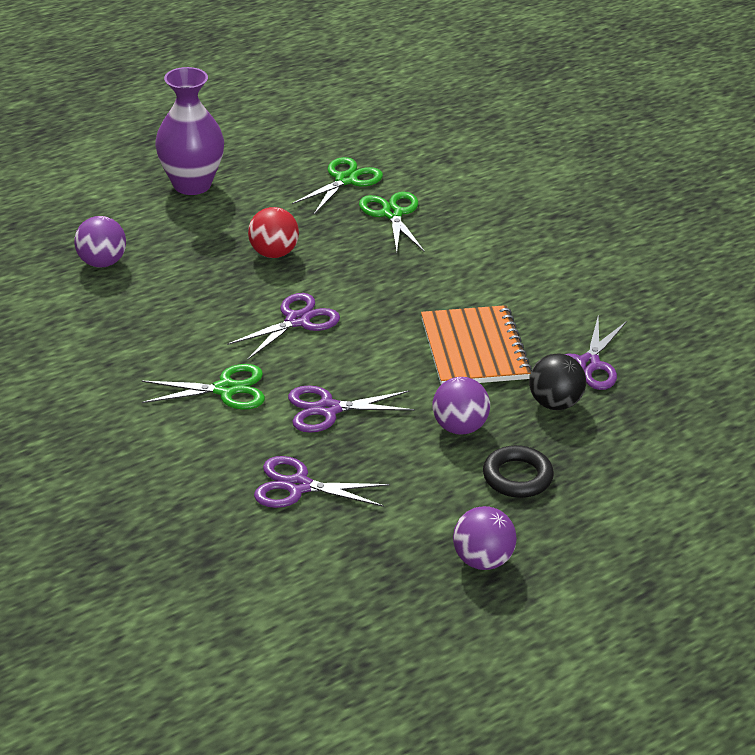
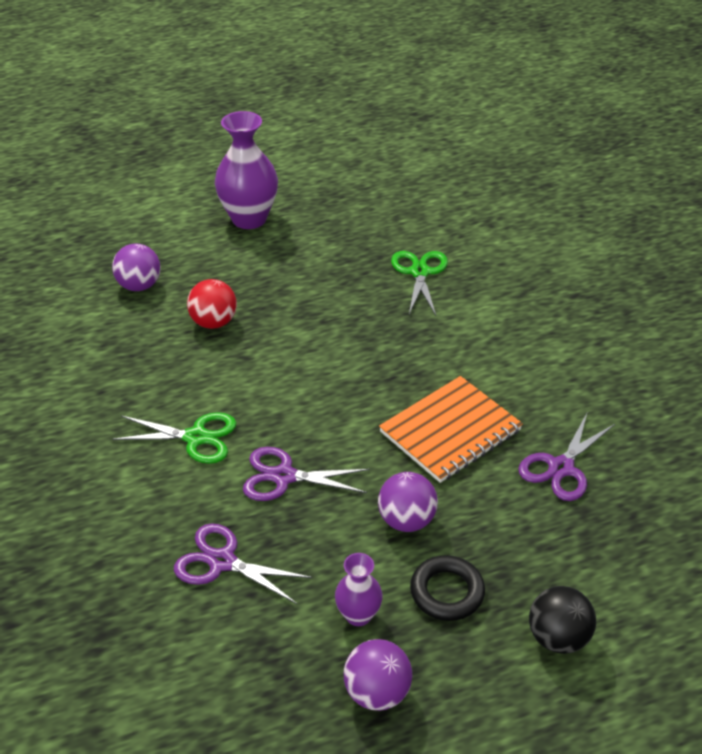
camera: 15 degrees right, 5 degrees up
purple scissors [227,293,340,360] -> none
red ball [248,207,299,258] -> red ball moved to [187,279,237,329]
green scissors [292,157,383,214] -> none
orange notebook [421,305,532,384] -> orange notebook turned 45 degrees clockwise [379,376,523,483]
black ball [529,353,586,410] -> black ball moved to [529,586,596,654]
none -> purple vase [335,553,383,626]

